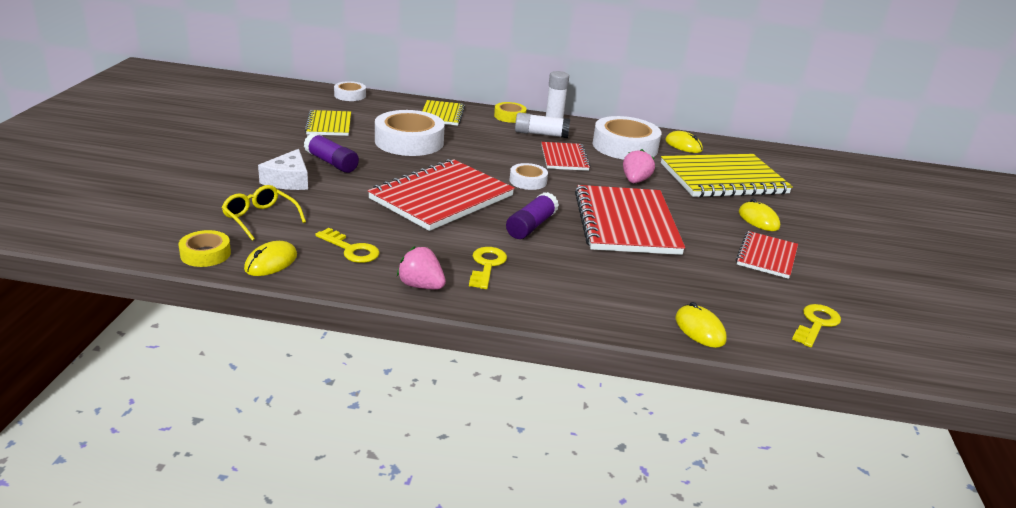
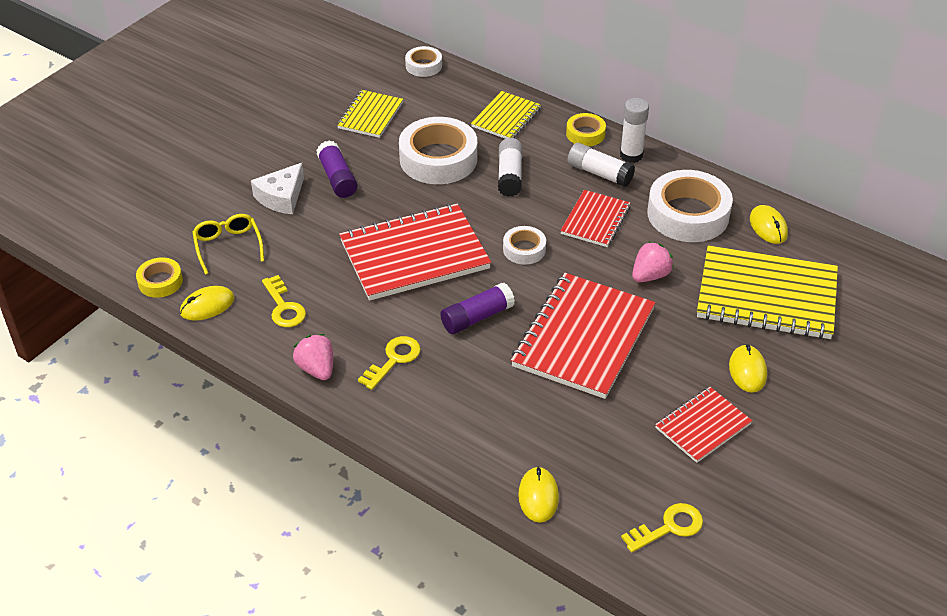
camera: 30 degrees right, 15 degrees up
none -> white glue stick [498,138,523,197]

